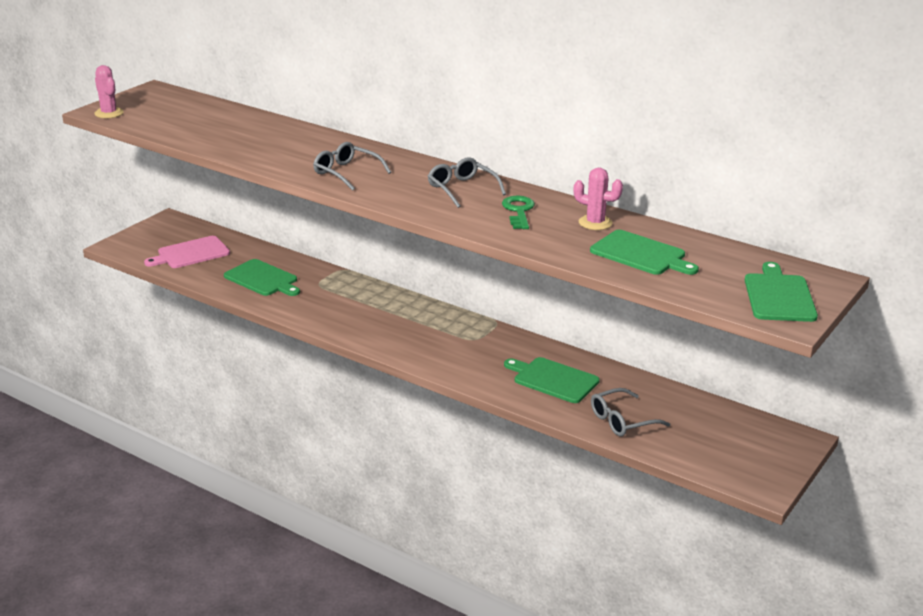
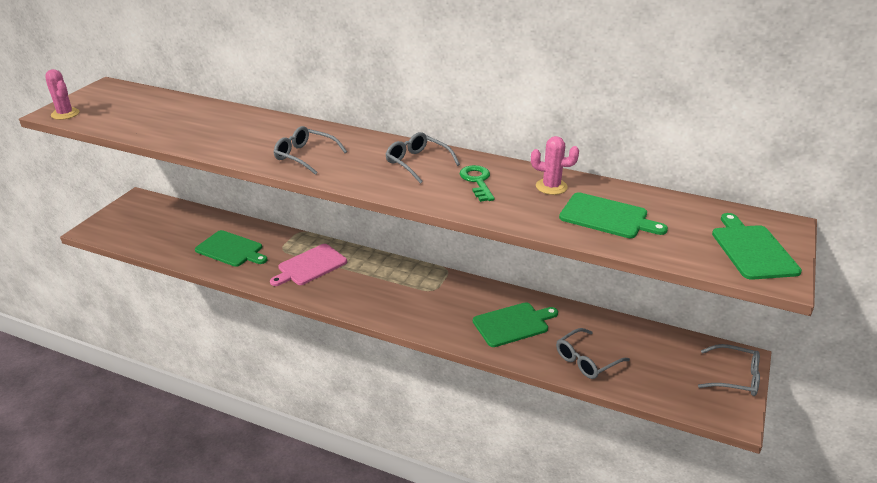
camera: 10 degrees left, 5 degrees up
pink cutting board [144,236,230,268] -> pink cutting board moved to [270,244,347,286]
green cutting board [504,357,600,403] -> green cutting board turned 135 degrees clockwise [473,302,558,347]
none -> grey glasses [698,344,760,396]

